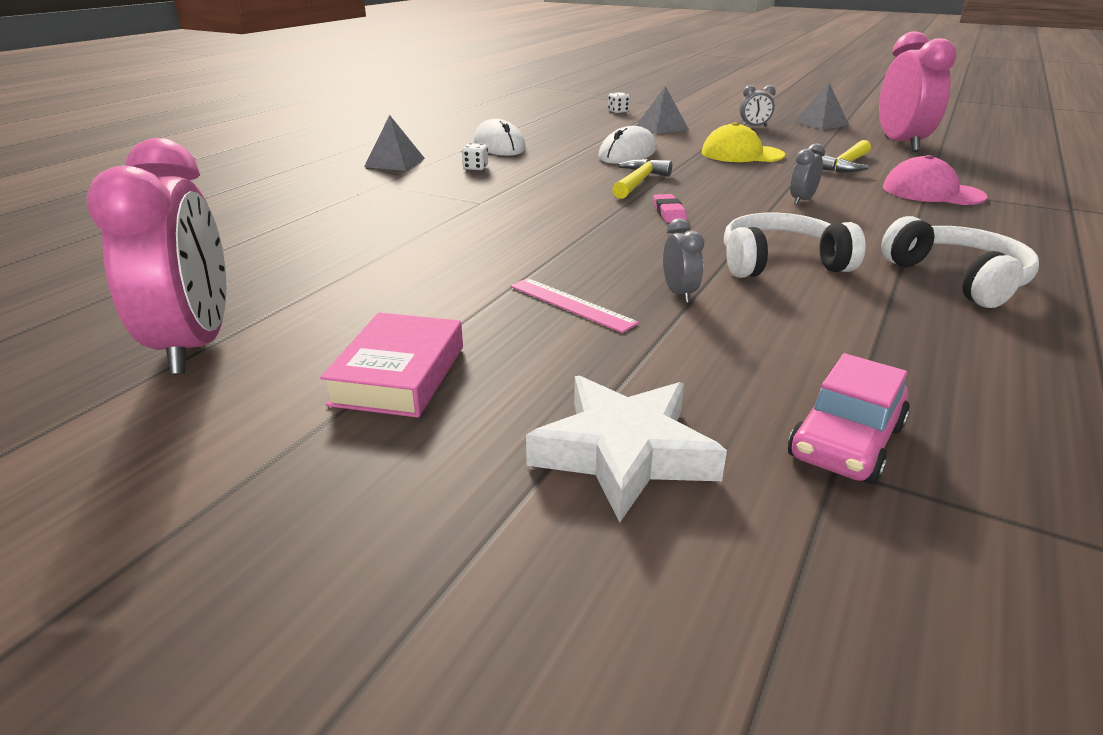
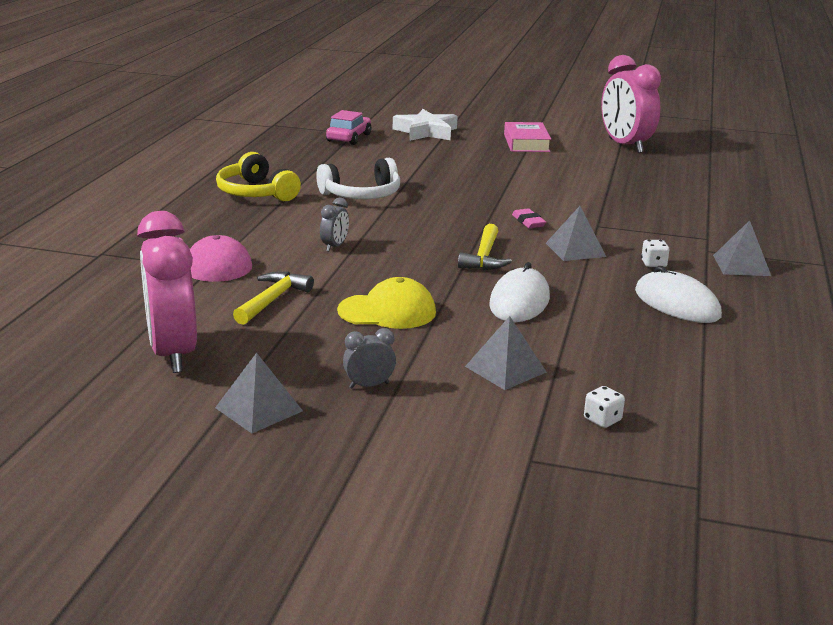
camera: 165 degrees right, 5 degrees down
pink ruler [510,278,639,333] -> none
pink eraser [653,194,687,223] -> pink eraser moved to [512,208,546,228]
grey clock [663,218,704,303] -> none
white headphones [881,216,1039,308] -> yellow headphones [216,152,301,201]
none -> grey pyramid [546,206,606,261]

